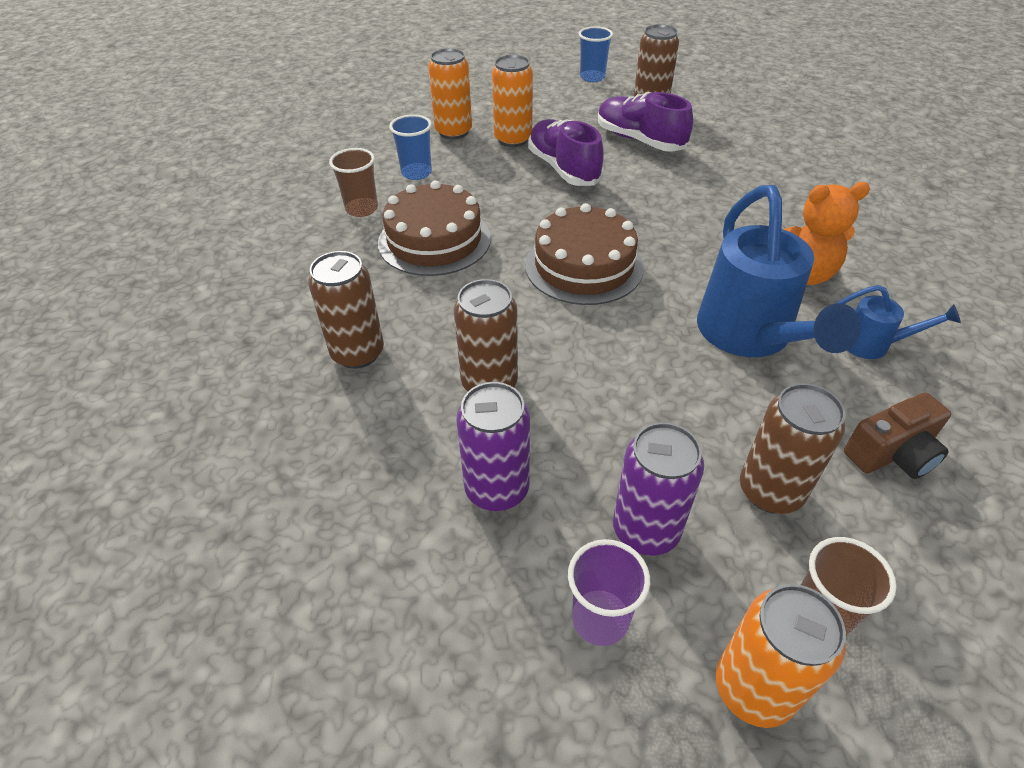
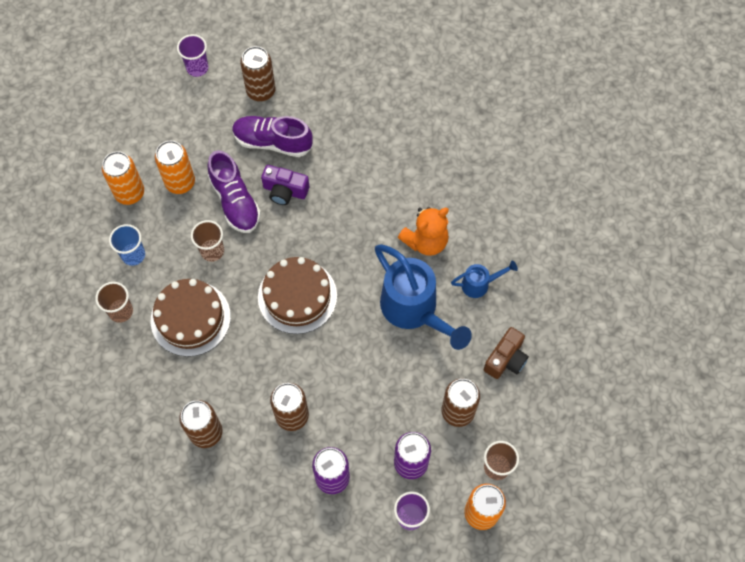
camera: 30 degrees left, 20 degrees up
purple shoe [528,119,604,186] -> purple shoe turned 150 degrees counterclockwise [208,150,261,233]
blue cup [579,26,613,82] -> purple cup [177,34,208,77]
none -> brown cup [191,220,224,262]
none -> purple camera [261,165,309,205]

